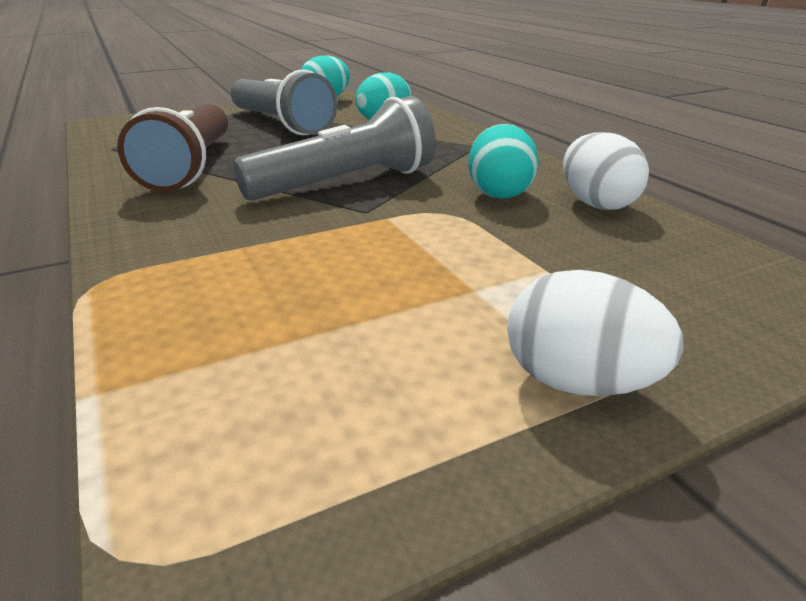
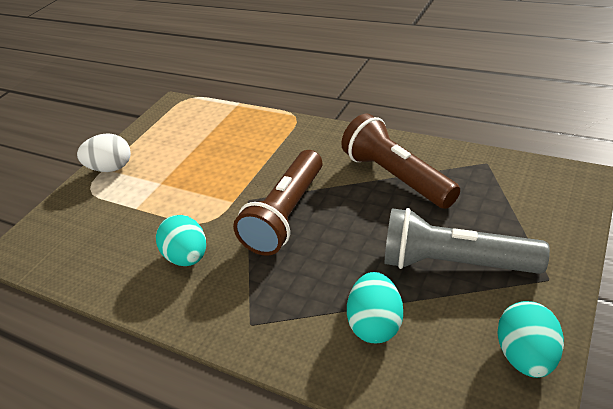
camera: 150 degrees right, 10 degrees up
grey flashlight [233,96,436,201] -> brown flashlight [233,150,322,256]
white egg [563,132,649,210] -> none

